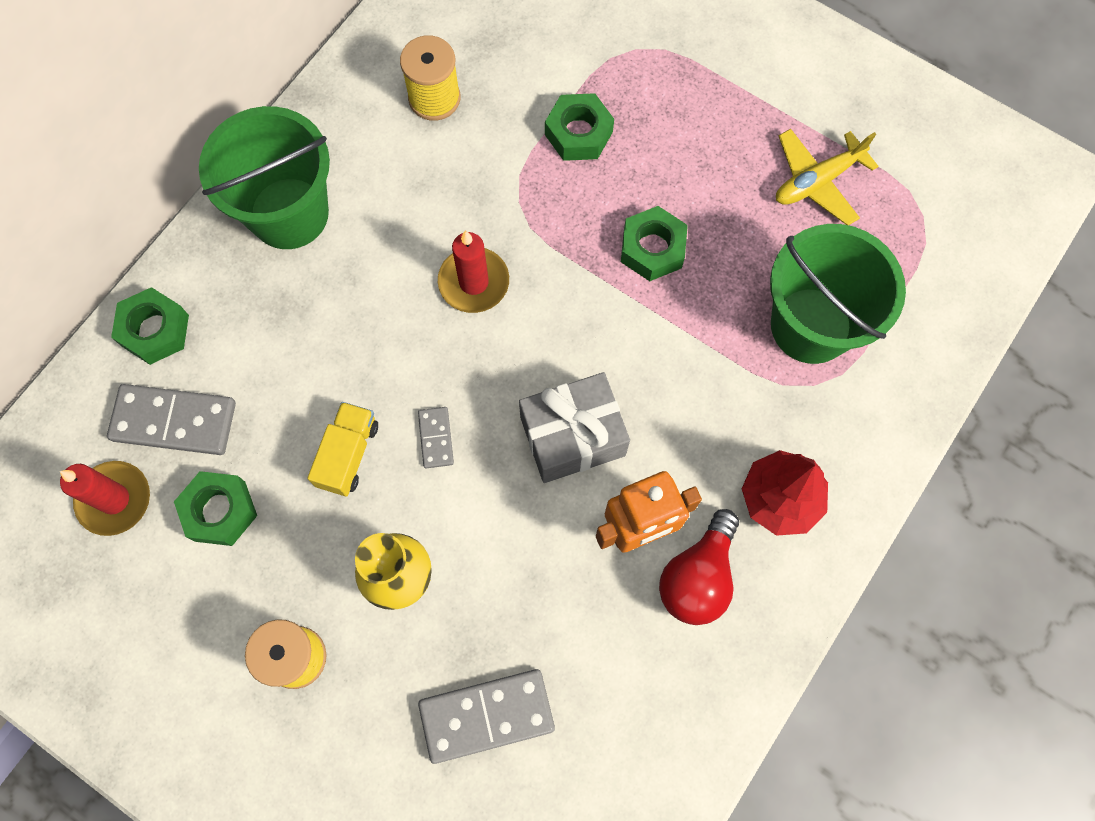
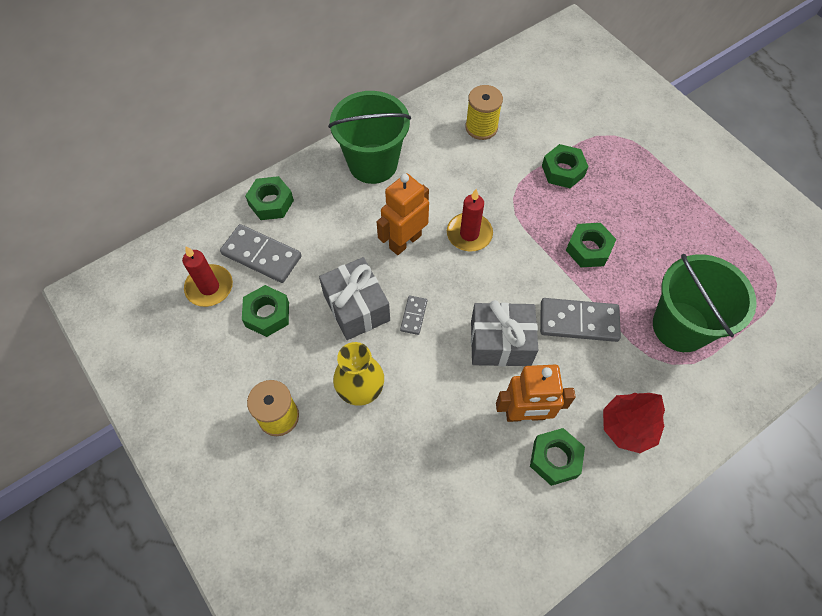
camera: 20 degrees right, 10 degrees down
yellow truck [307,402,378,497] -> grey gift [319,257,390,340]
grey domino [418,669,555,764] -> grey domino moved to [540,298,621,342]
red light bulb [659,509,739,625] -> green nut [530,428,585,486]
yellow plane [776,129,879,225] -> none
none -> orange robot [377,173,429,255]

